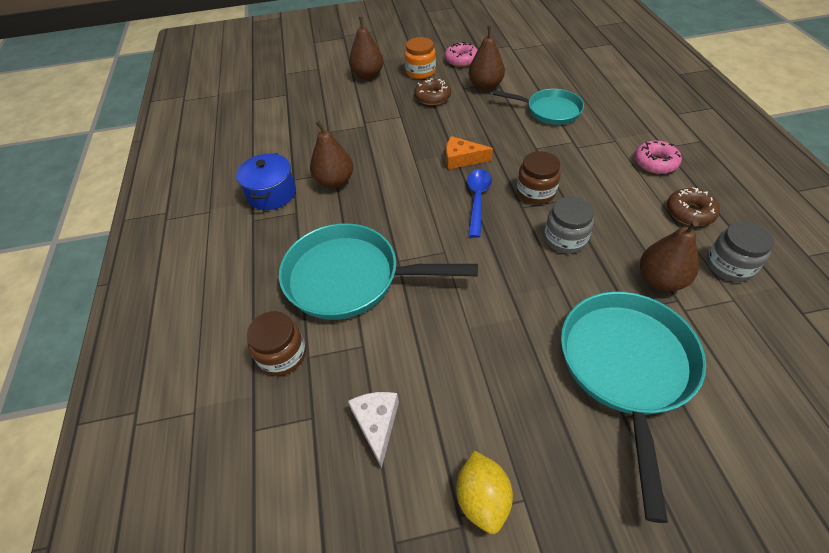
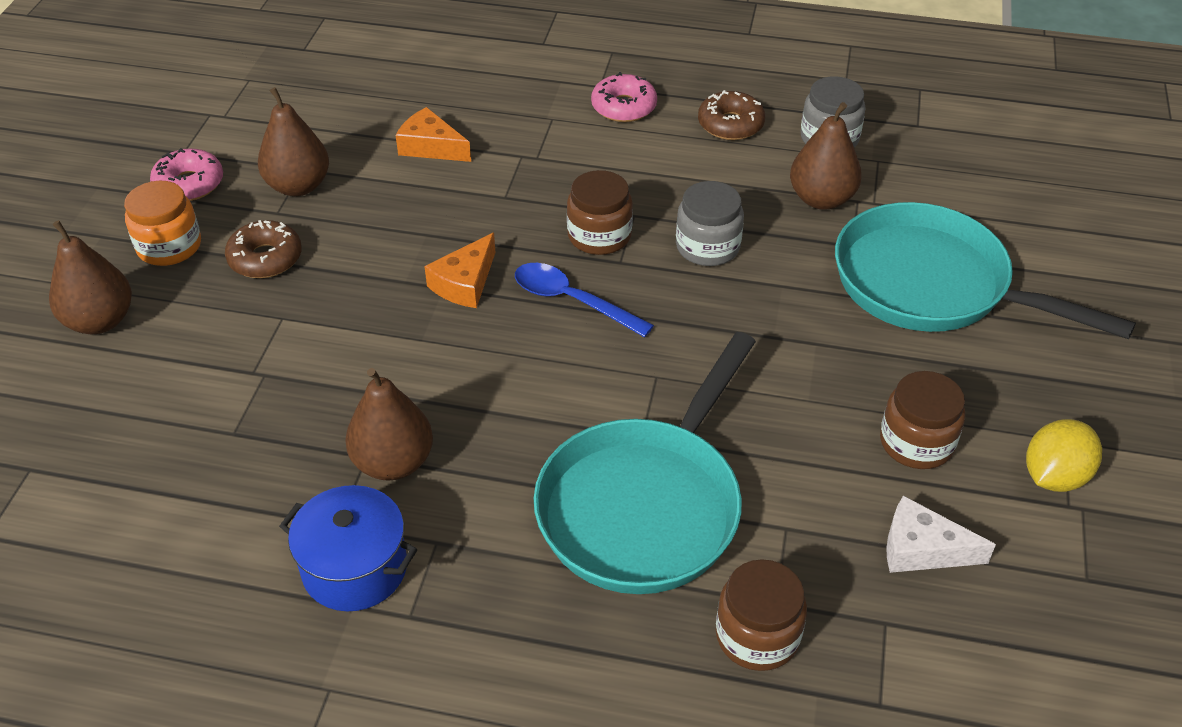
camera: 70 degrees left, 5 degrees down
yellow lemon [456,451,513,534] -> yellow lemon turned 60 degrees counterclockwise [1026,419,1102,492]
turquoise pan [493,89,584,125] -> orange cheese [396,107,471,162]
none -> brown jar [880,371,965,469]

